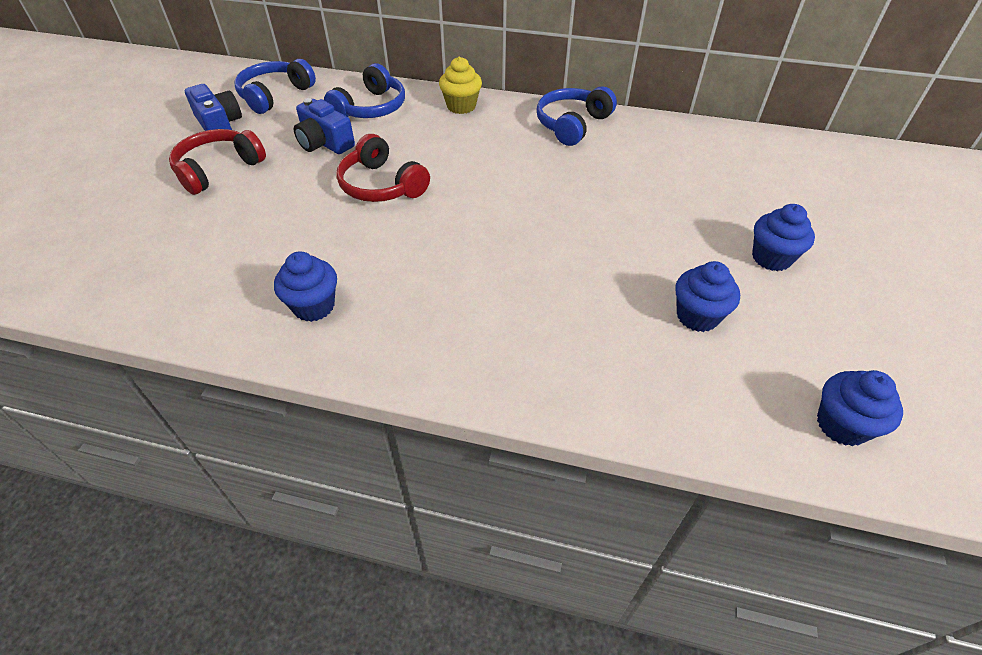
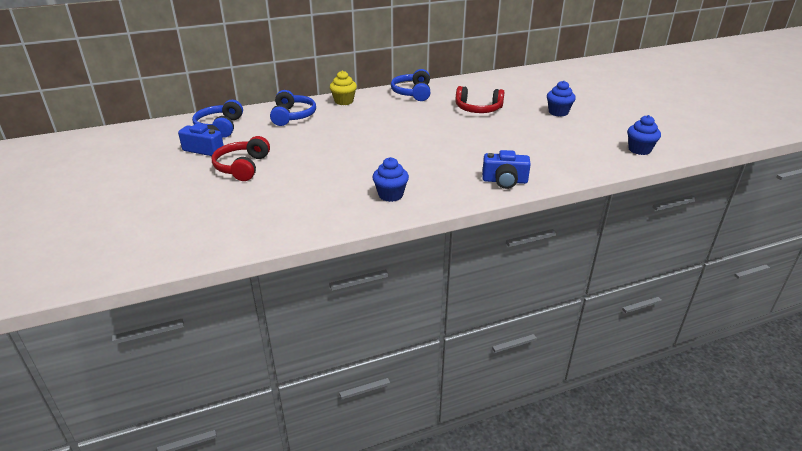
camera: 35 degrees left, 15 degrees down
blue camera [294,98,355,154] -> blue camera moved to [482,150,531,189]
red headphones [336,134,430,202] -> red headphones moved to [455,86,504,113]
blue cupcake [675,261,740,332] -> none

